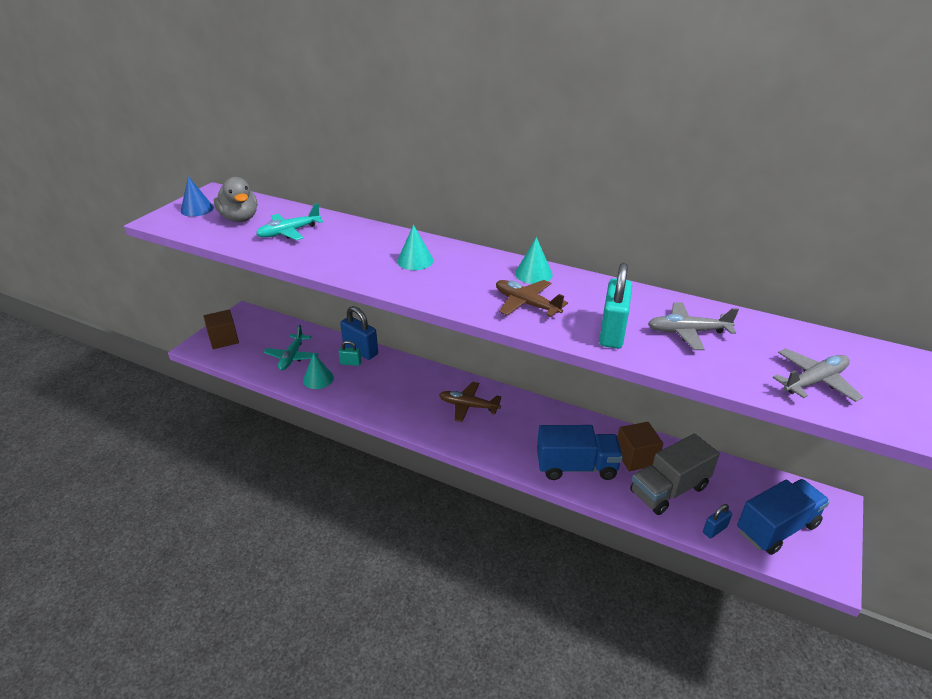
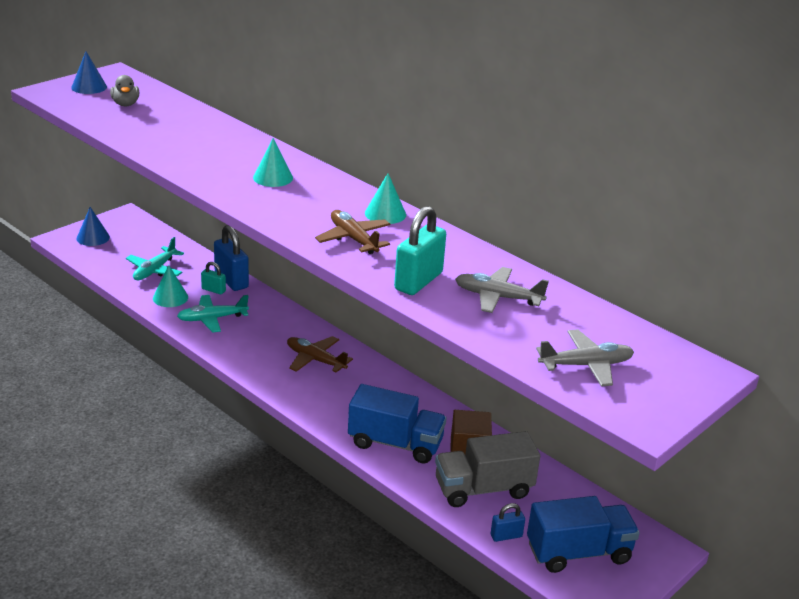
camera: 15 degrees right, 5 degrees down
brown cube [204,310,239,349] -> blue cone [77,207,110,246]
grey duck [214,177,257,222] -> grey duck [110,75,139,106], size x0.65
turquoise plane [256,203,323,240] -> turquoise plane moved to [177,295,249,333]

